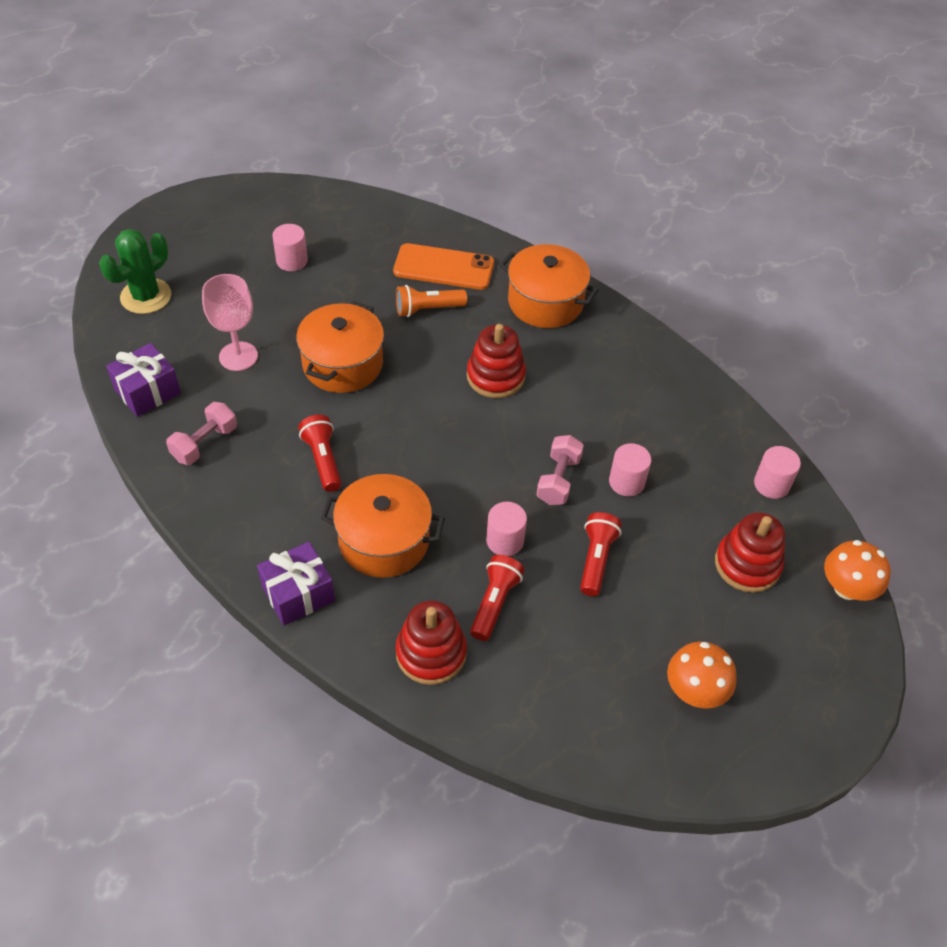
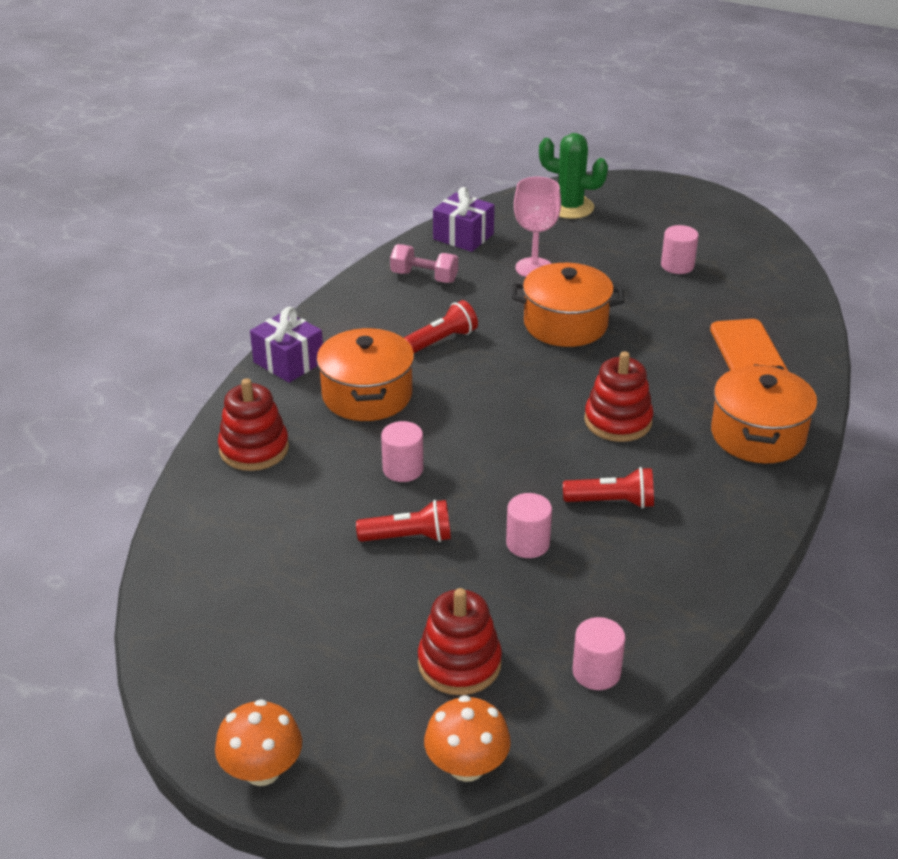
camera: 75 degrees right, 15 degrees down
orange flashlight [396,285,467,317] -> none
red flashlight [470,555,525,641] -> red flashlight moved to [563,467,654,509]
pink dumbbell [536,435,584,505] -> none
orange mushroom [667,641,737,708] -> orange mushroom moved to [215,699,302,786]

